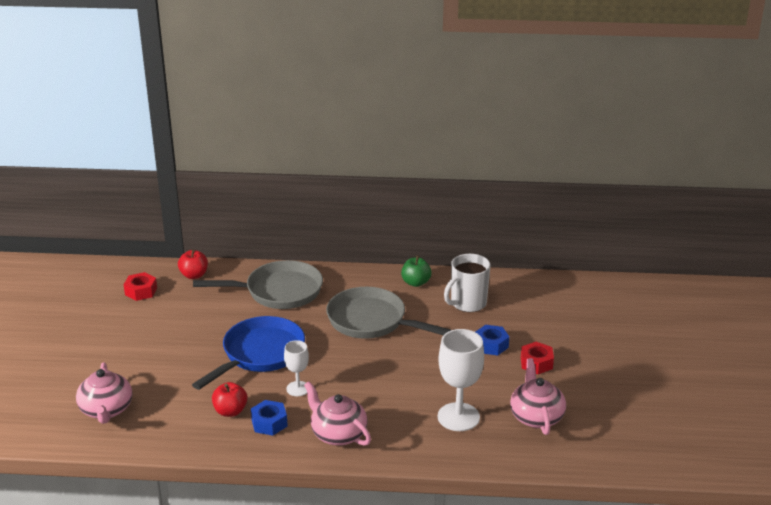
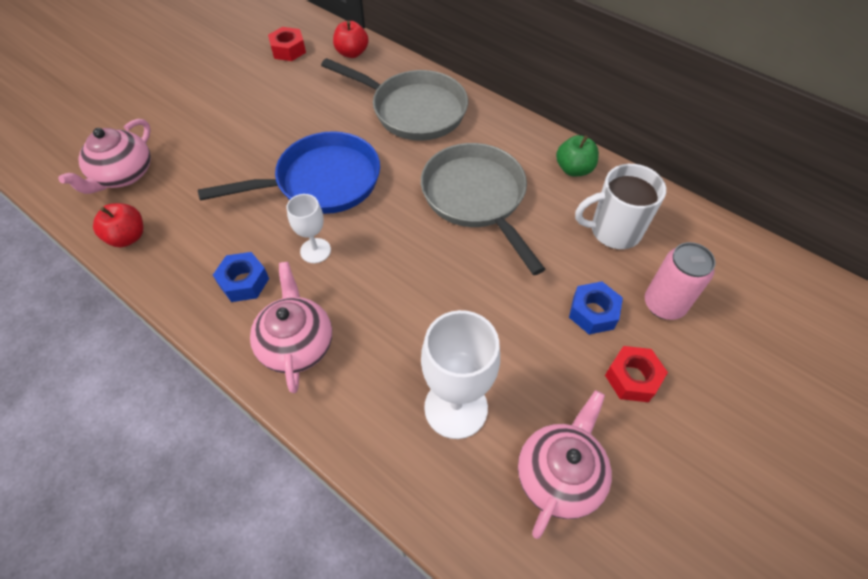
camera: 35 degrees right, 25 degrees up
red apple [212,382,248,417] -> red apple moved to [93,203,143,247]
none -> pink can [645,242,716,320]

